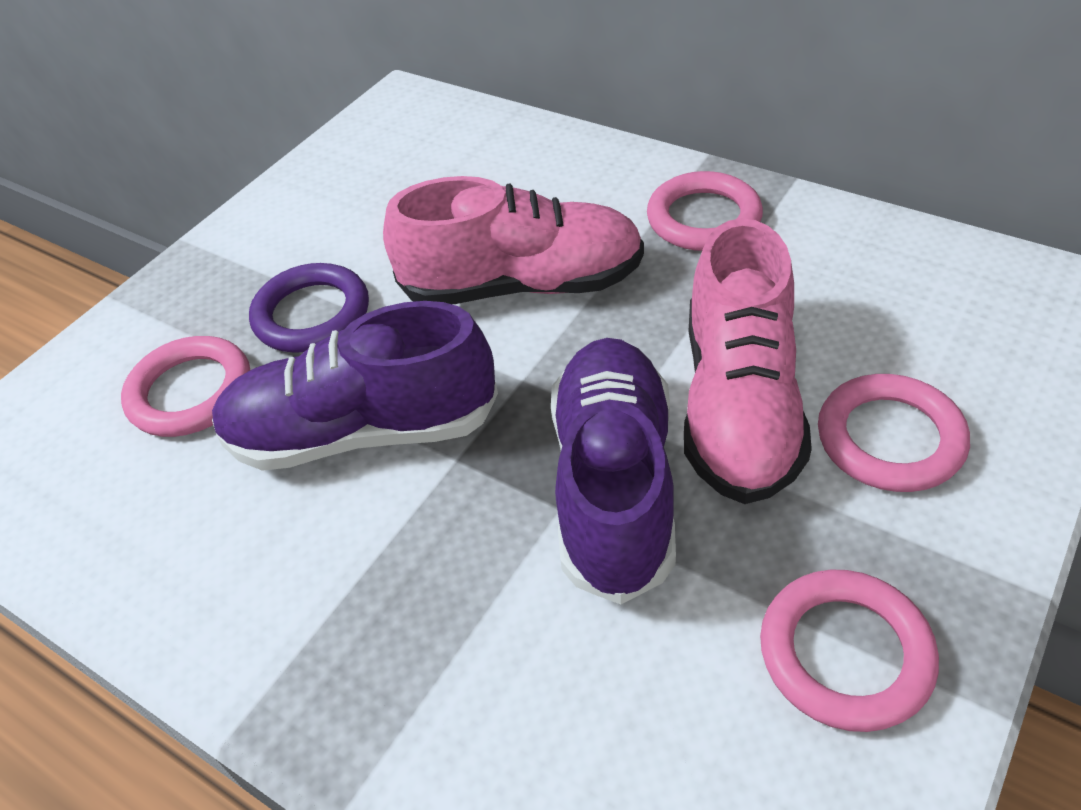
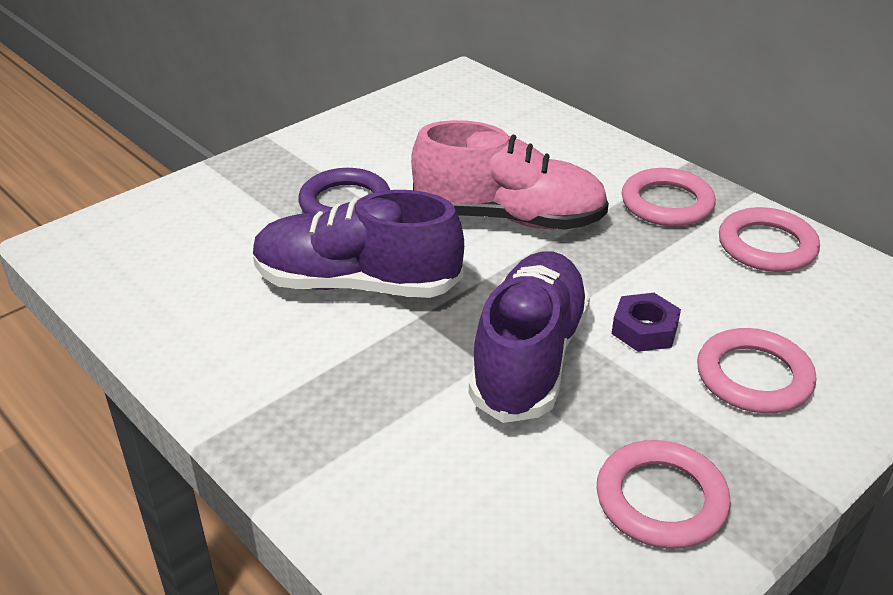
camera: 10 degrees right, 10 degrees down
pink ring [121,336,250,437] -> pink ring moved to [719,207,820,272]
pink shoe [684,218,812,504] -> purple nut [612,293,681,352]

